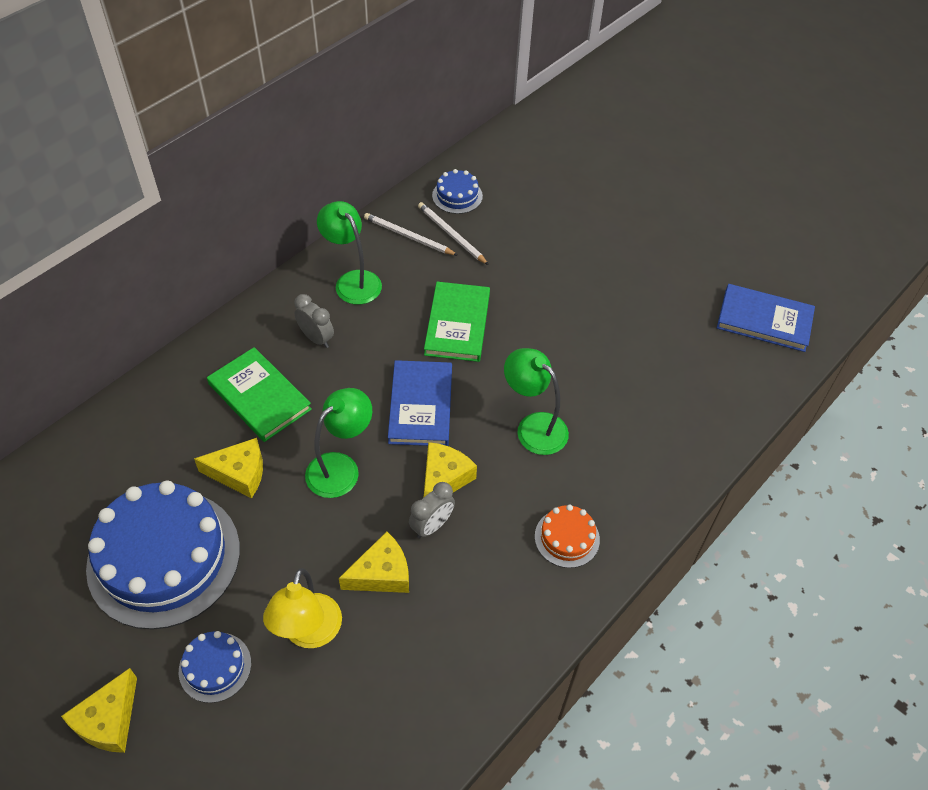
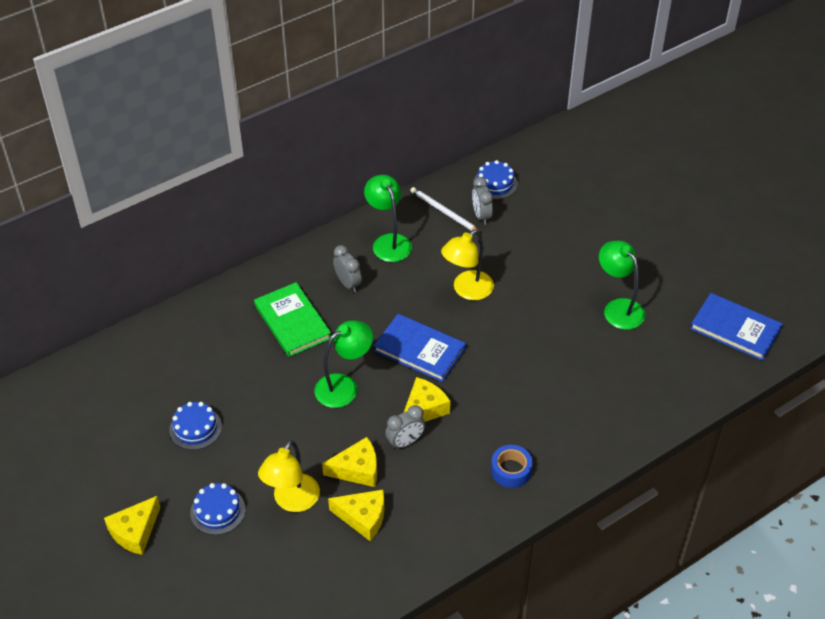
camera: 15 degrees right, 5 degrees down
blue cake [86,480,240,630] -> blue cake [169,402,222,450], size x0.45
yellow cheese [194,438,263,498] -> yellow cheese moved to [328,490,384,541]
blue book [388,360,452,446] -> blue book turned 75 degrees counterclockwise [374,314,466,382]
white pencil [418,202,489,265] -> grey clock [472,177,493,225]
green book [424,282,490,362] -> yellow lamp [441,229,494,300]
green lamp [504,348,569,455] -> green lamp moved to [599,241,645,330]
orange cake [535,505,600,568] -> blue tape [491,445,533,488]

